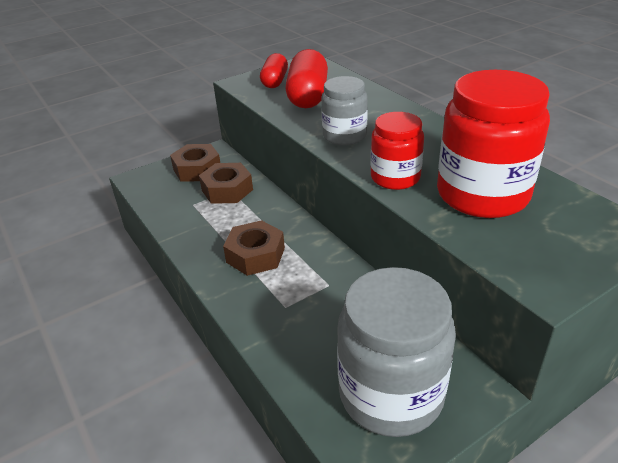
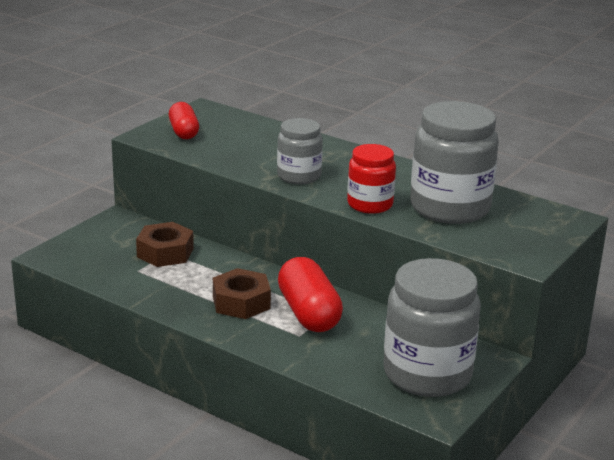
camera: 25 degrees left, 10 degrees down
brown nut [170,144,220,181] -> none
red capsule [286,49,328,108] -> red capsule moved to [278,257,343,332]
red jar [437,70,550,218] -> grey jar [410,101,499,224]

